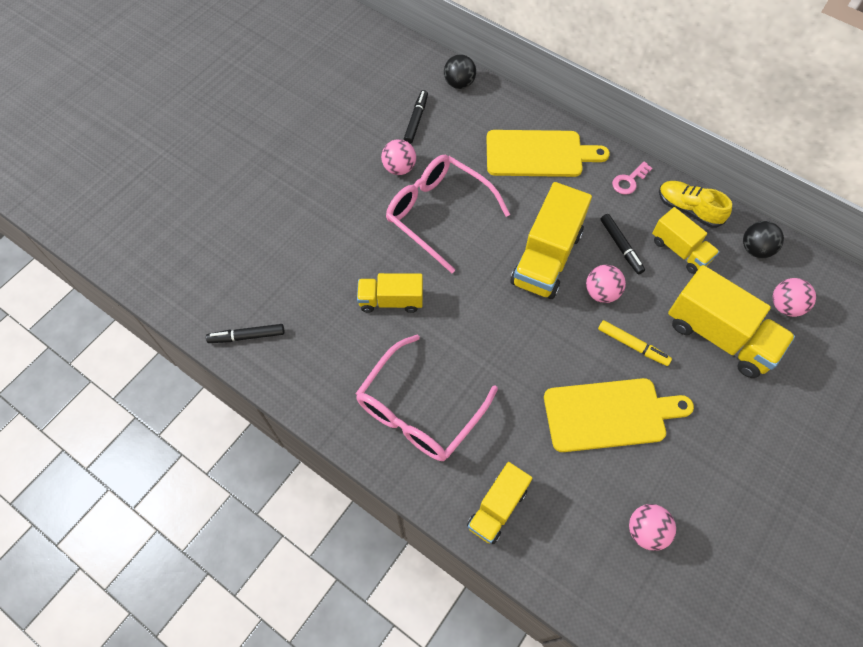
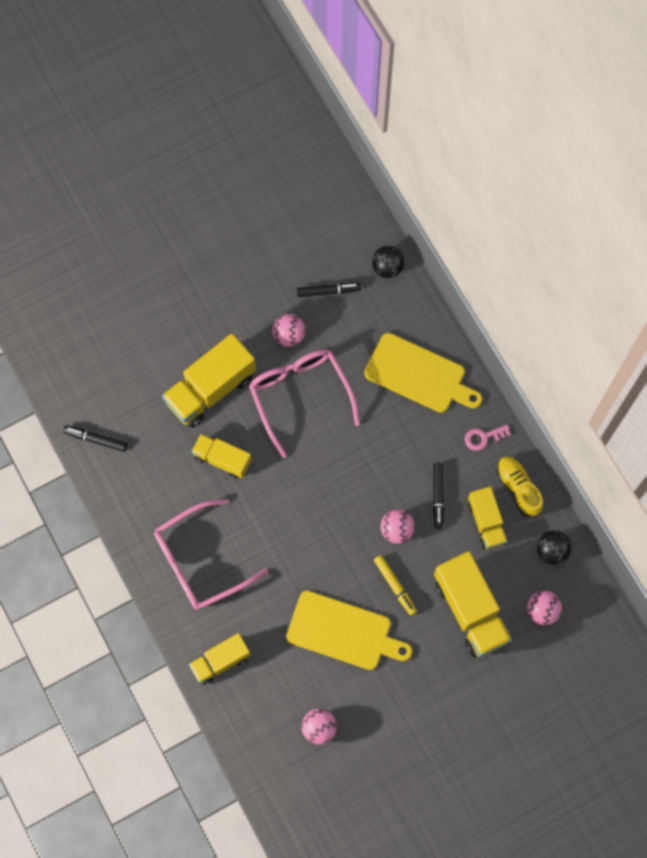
camera: 25 degrees right, 10 degrees up
black marker [404,90,428,144] -> black marker turned 45 degrees clockwise [297,283,361,297]
yellow truck [510,182,592,299] -> yellow truck moved to [162,333,256,428]

